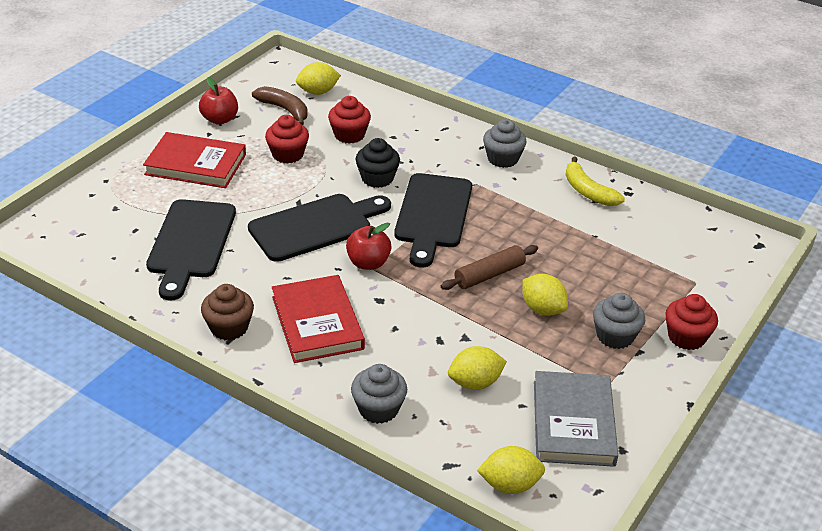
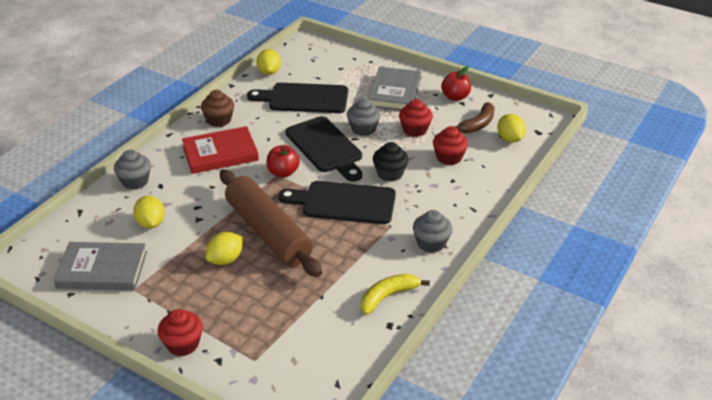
camera: 90 degrees right, 0 degrees up
red book [143,132,246,188] -> grey book [368,67,421,110]
brown rolling pin [441,245,538,290] -> brown rolling pin [220,169,322,277], size x2.00
yellow lemon [477,446,545,494] -> yellow lemon moved to [256,49,281,75]
grey cupcake [593,293,645,349] -> grey cupcake moved to [347,98,380,136]

